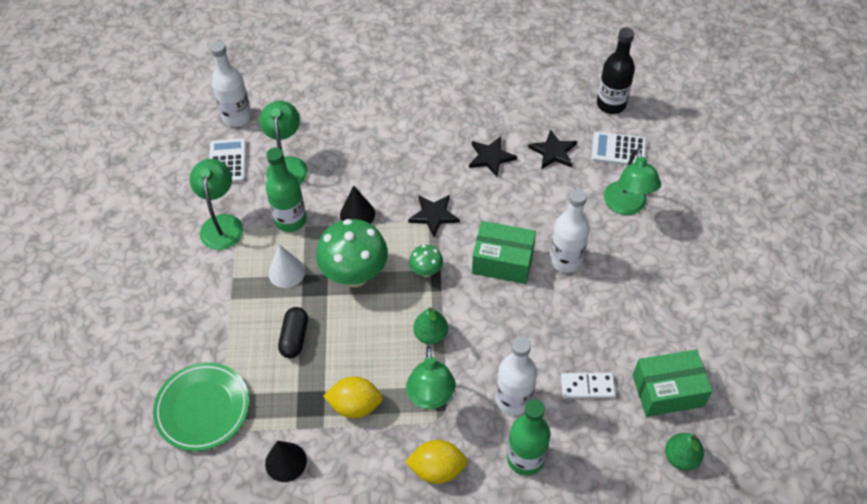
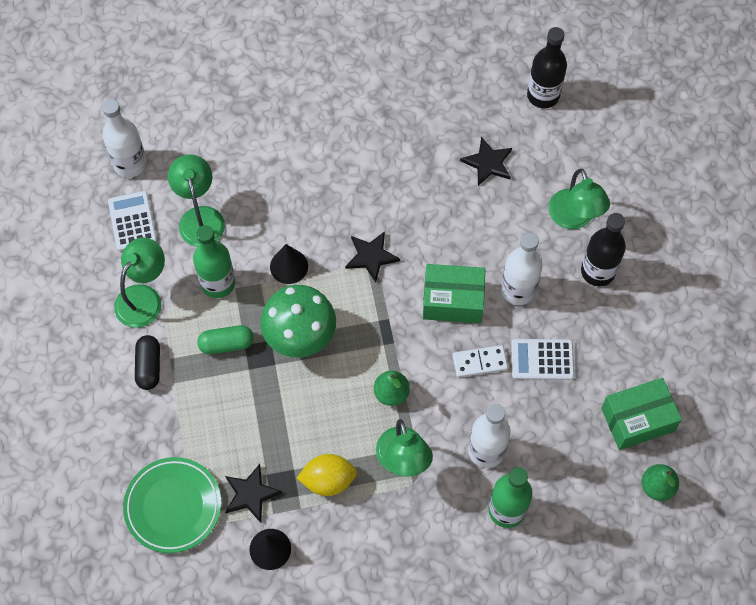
camera: 10 degrees left, 10 degrees up
green lamp [190,159,243,250] -> green lamp turned 45 degrees clockwise [114,238,165,328]
white cone [268,245,305,288] -> green capsule [197,325,254,354]
black capsule [278,307,308,358] -> black capsule moved to [135,335,160,390]
yellow lemon [405,440,468,484] -> none
green mushroom [409,245,443,277] -> none
black star [469,136,517,177] -> black star moved to [225,464,282,523]
white domino [561,373,616,399] -> white domino moved to [452,345,508,378]
white calculator [591,132,647,165] -> white calculator moved to [511,339,574,380]
none -> black bottle [581,213,626,286]

